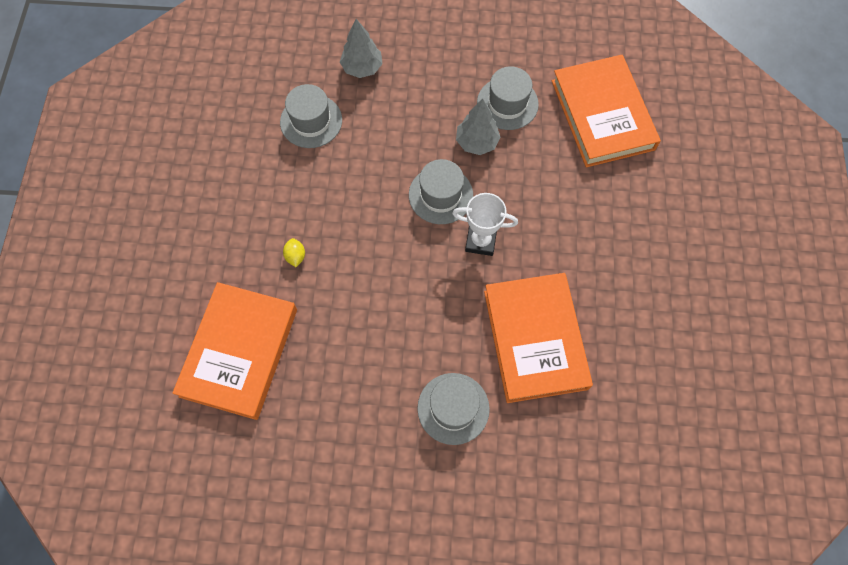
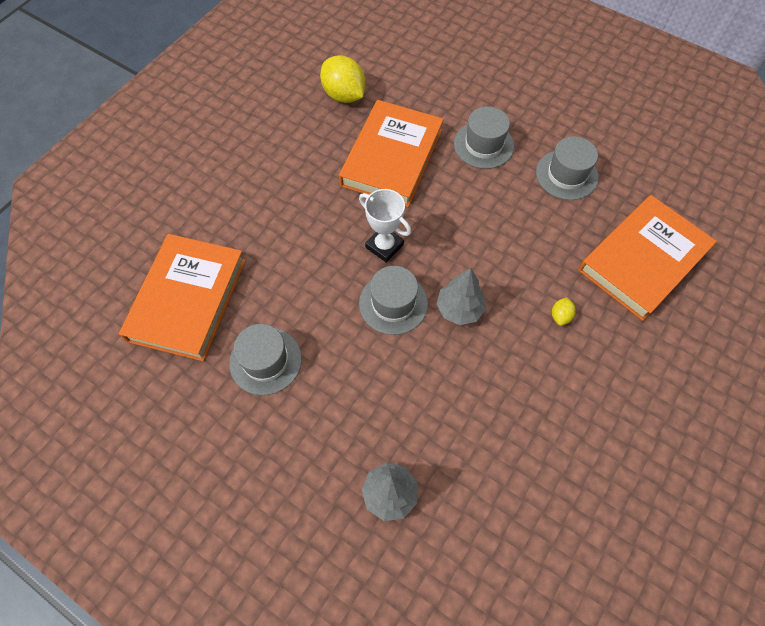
camera: 150 degrees left, 5 degrees down
grey hat [280,84,342,148] -> grey hat moved to [536,136,599,200]
grey tree [456,99,501,155] -> grey tree moved to [437,268,486,325]
none -> yellow lemon [320,55,366,103]

